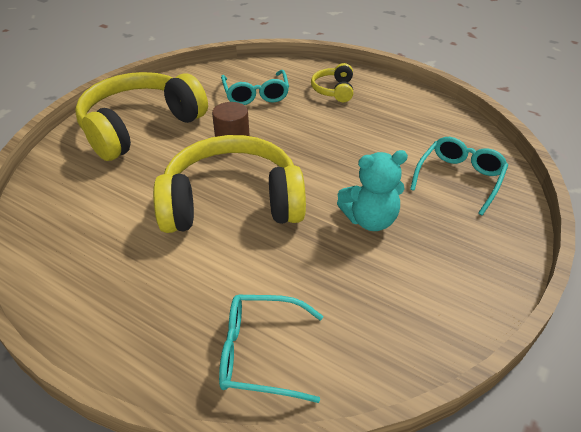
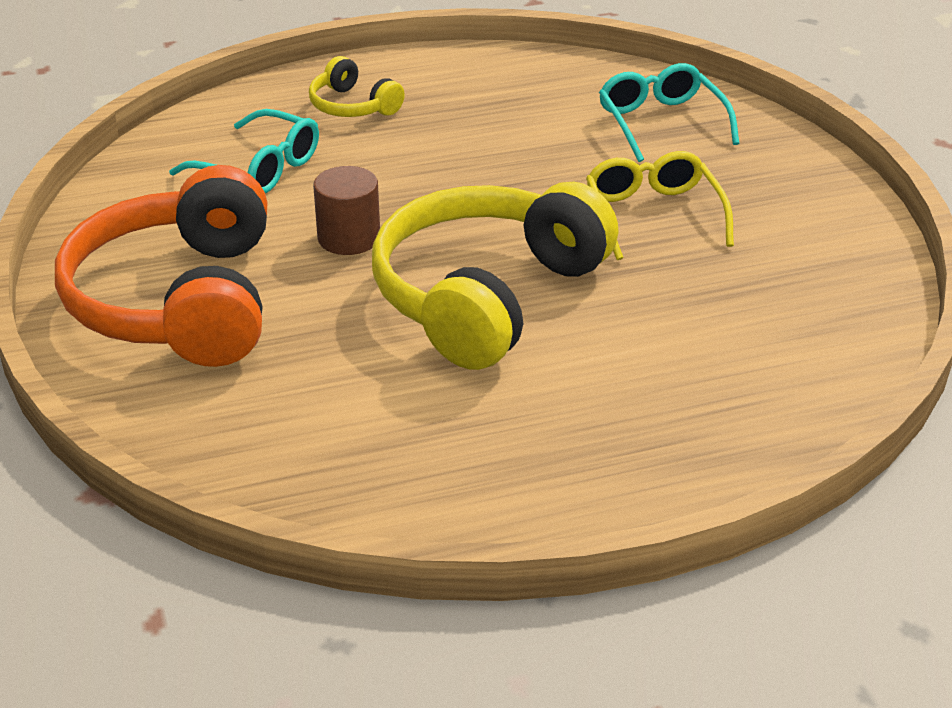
camera: 50 degrees left, 5 degrees down
yellow headphones [75,72,208,161] -> orange headphones [55,165,268,367]
turquoise glasses [219,295,323,403] -> none
turquoise teddy bear [337,150,408,231] -> yellow glasses [586,151,734,260]

